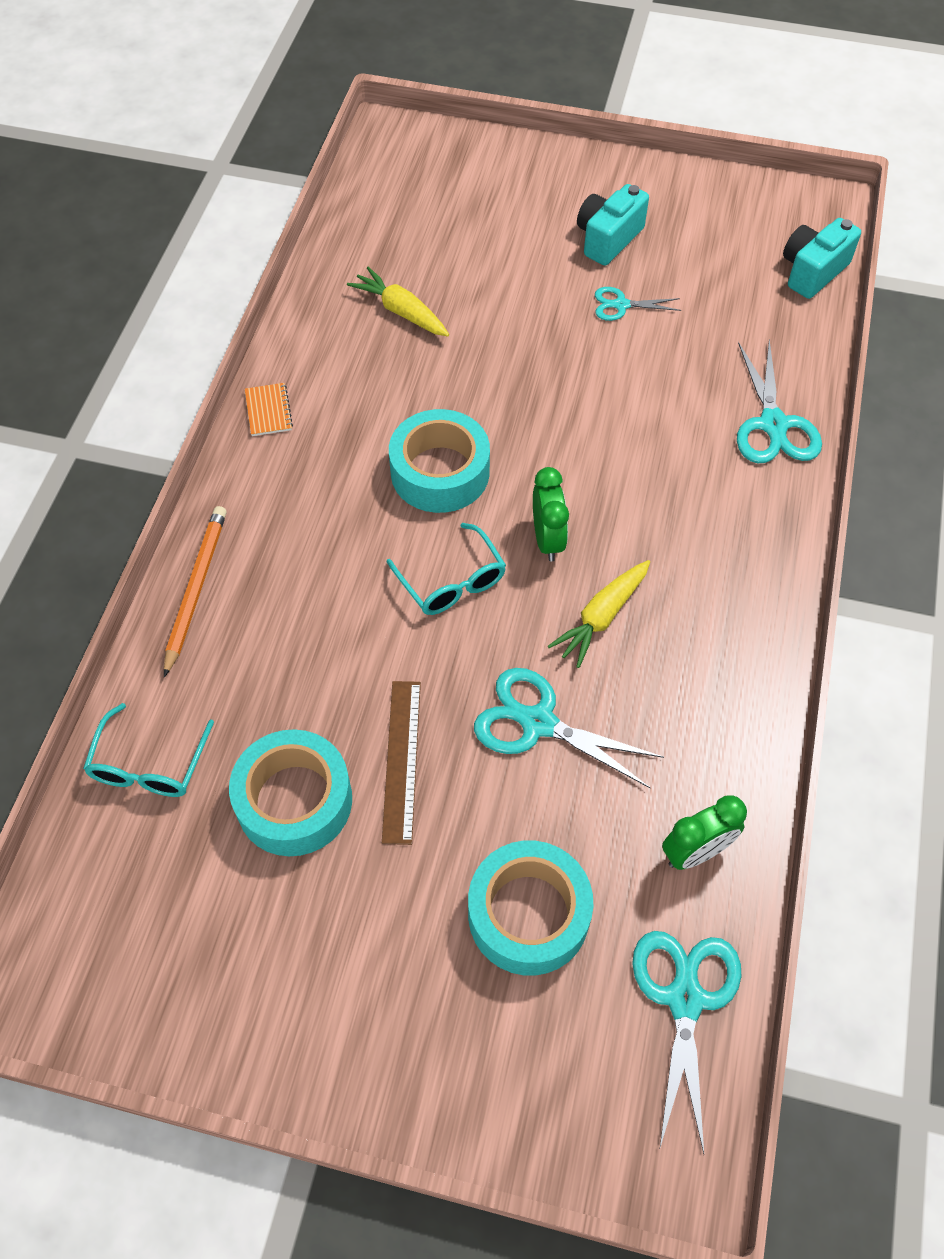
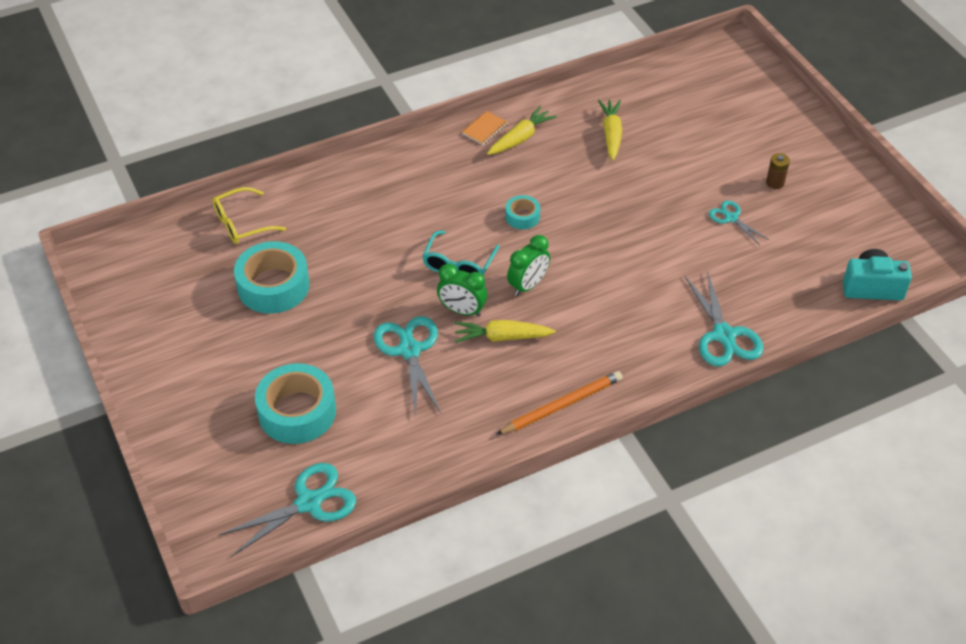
camera: 50 degrees right, 10 degrees down
turquoise glasses [83,703,214,797] -> yellow glasses [213,187,286,244]
orange pencil [164,506,227,677] -> orange pencil moved to [496,371,623,435]
brown ruler [382,681,421,845] -> none
turquoise tape [389,409,490,513] -> turquoise tape [505,195,540,229], size x0.51
turquoise camera [577,184,649,265] -> brown battery [766,153,790,189]
green clock [662,796,747,870] -> green clock moved to [437,264,487,317]
turquoise scissors [737,339,822,463] -> turquoise scissors turned 60 degrees counterclockwise [684,271,763,367]
none -> yellow carrot [487,106,557,155]

